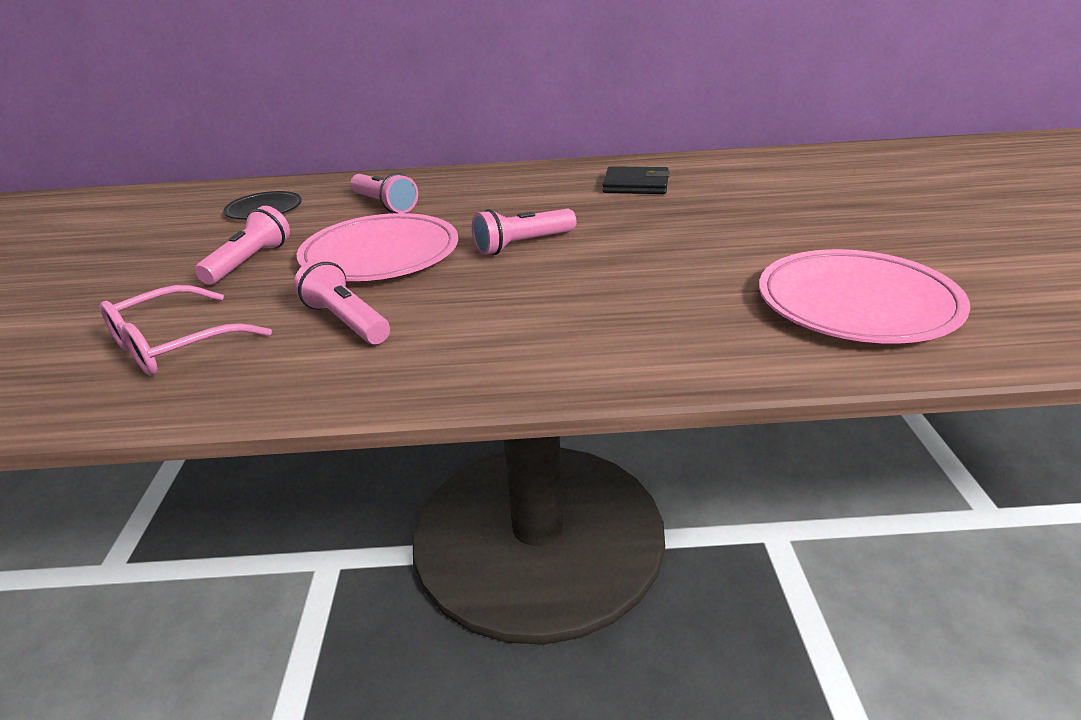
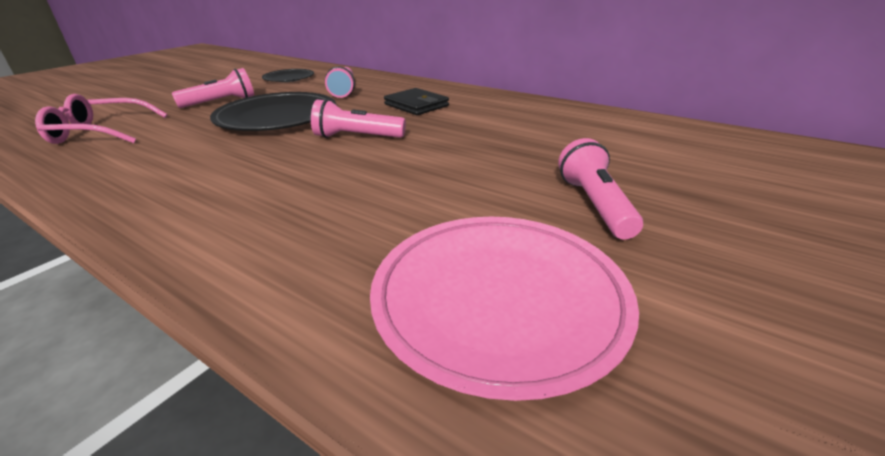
camera: 35 degrees right, 0 degrees up
pink flashlight [294,259,390,344] -> pink flashlight moved to [558,138,643,239]
pink plate [297,213,458,281] -> black plate [210,92,336,131]
black wallet [602,166,670,194] -> black wallet moved to [384,88,449,115]

